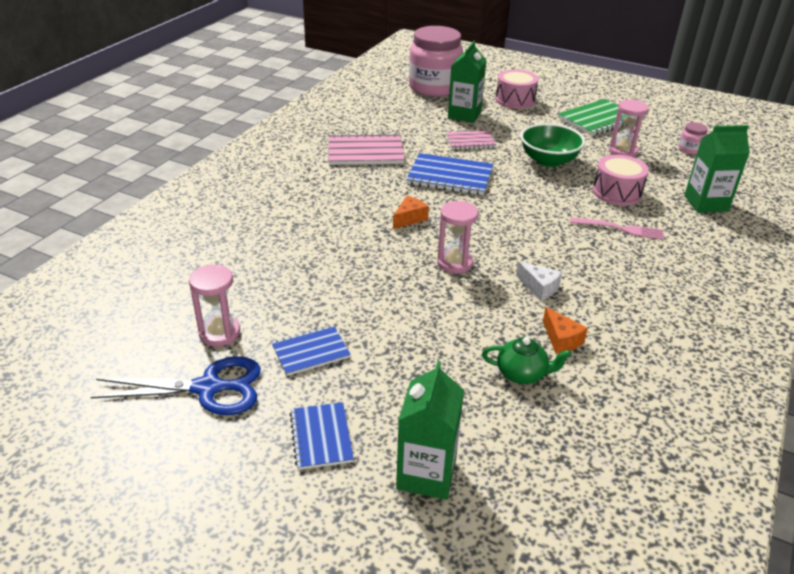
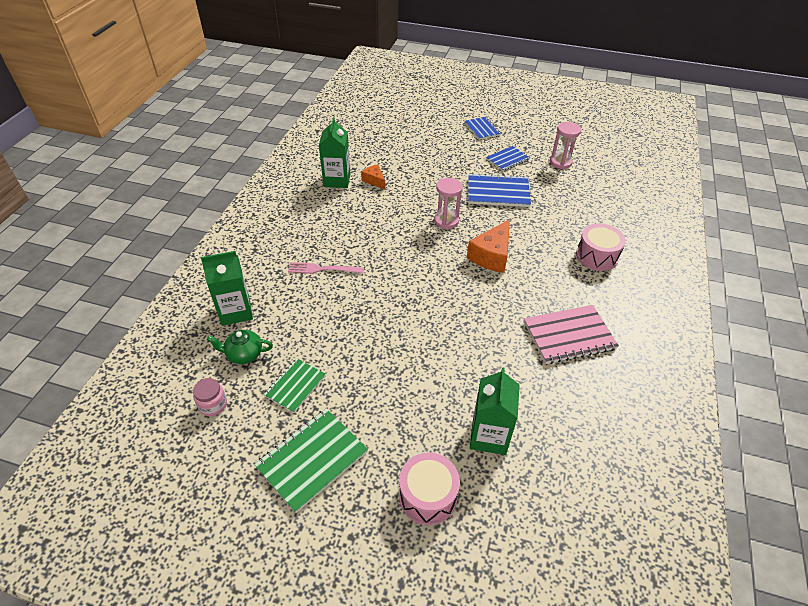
camera: 170 degrees right, 10 degrees up
blue scissors [91,356,261,415] -> none
orange cheese [393,196,429,229] -> orange cheese [467,219,510,273], size x1.74
green carton [396,361,464,500] -> green carton moved to [319,117,351,188]
blue notebook [406,153,493,195] -> blue notebook moved to [468,173,531,207]
pink jar [409,26,463,97] -> none
pink notebook [446,130,496,150] -> none
green teapot [482,337,572,384] -> green teapot moved to [207,330,273,364]
white cheese [516,262,562,301] -> none
green bowl [521,123,585,167] -> none
pink drum [593,155,649,206] -> pink drum moved to [576,223,626,271]
pink hourglass [609,100,649,157] -> green notebook [264,358,326,413]

